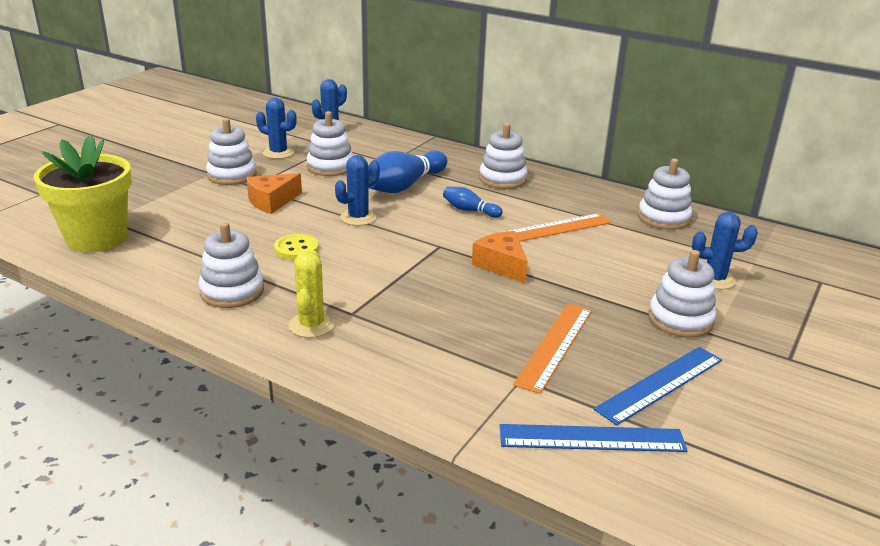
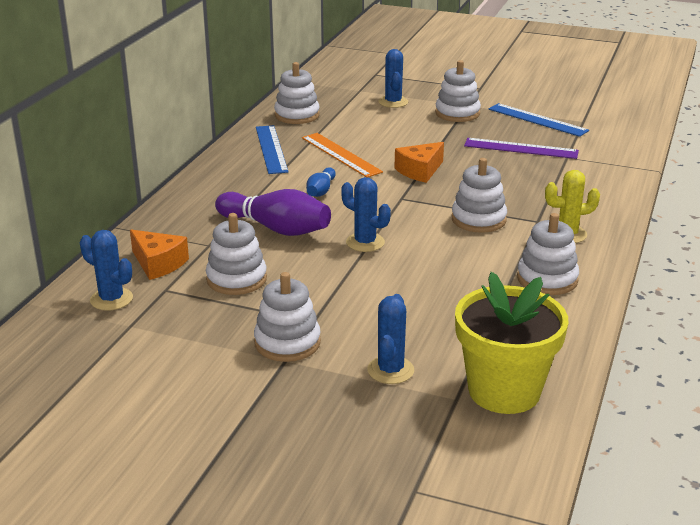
camera: 100 degrees left, 0 degrees up
orange cheese [246,173,302,214] -> orange cheese moved to [130,230,189,280]
blue cactus [256,98,297,159] -> blue cactus moved to [367,294,414,384]
yellow button [274,234,319,260] -> none
blue bowling pin [368,150,447,193] -> purple bowling pin [215,189,331,236]
white stacking toy [479,123,528,189] -> white stacking toy moved to [452,158,507,233]
blue ruler [499,424,688,452] -> blue ruler moved to [256,125,289,174]
orange ruler [513,303,592,394] -> purple ruler [464,138,579,159]

